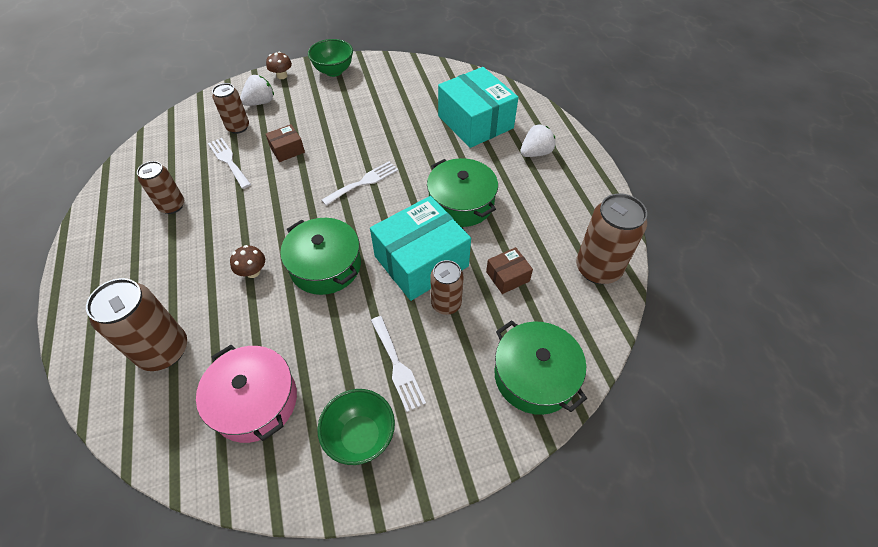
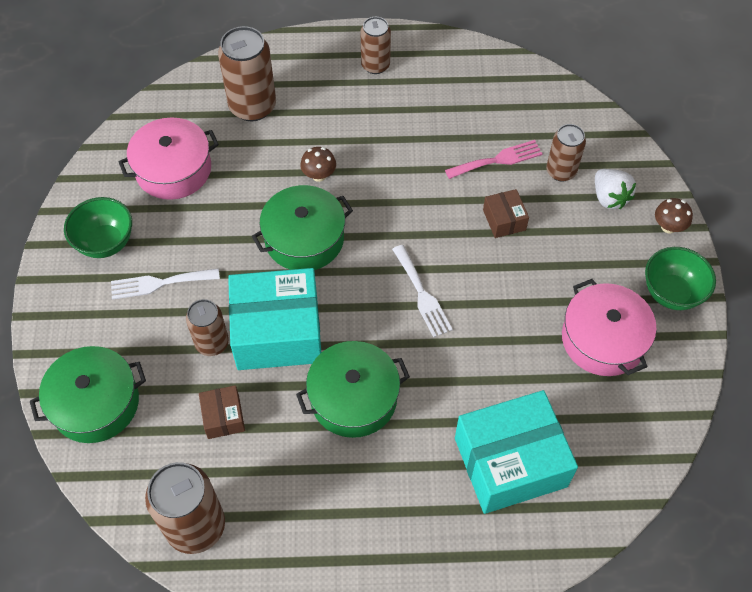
camera: 105 degrees right, 5 degrees up
brown can [137,161,184,214] -> brown can moved to [361,17,391,74]
white fork [208,138,251,189] -> pink fork [445,140,543,179]
turquoise box [370,196,471,301] -> turquoise box turned 75 degrees counterclockwise [228,268,321,370]
white strawberry [520,124,556,157] -> none
none -> pink pot [562,279,656,376]

